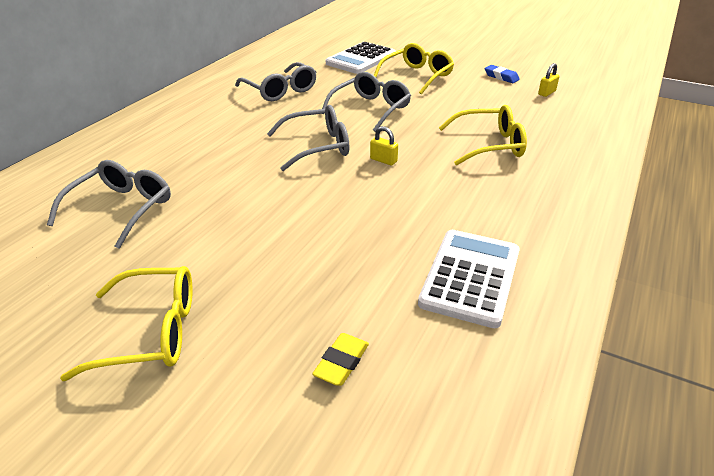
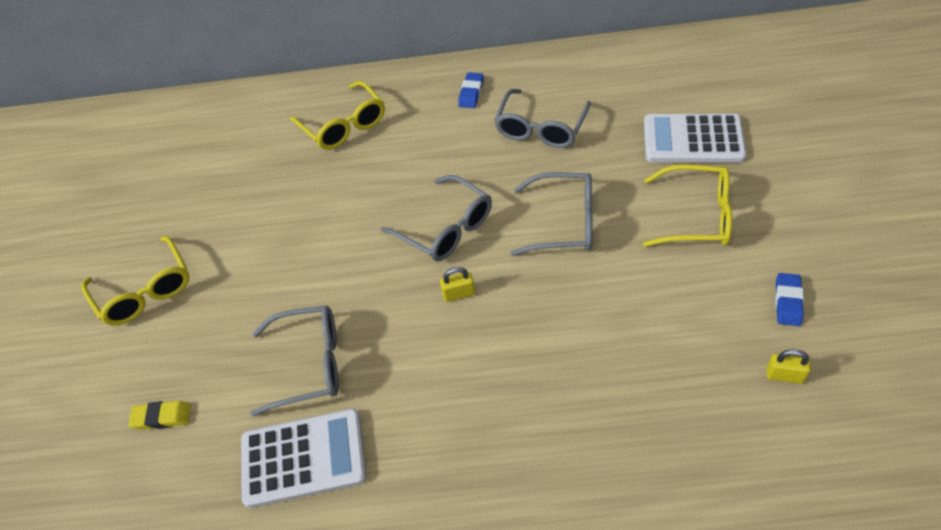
camera: 65 degrees right, 15 degrees up
grey glasses [47,160,171,249] -> grey glasses moved to [250,305,339,417]
yellow padlock [370,126,398,166] -> yellow padlock turned 75 degrees clockwise [440,267,475,302]
yellow glasses [439,105,527,166] -> yellow glasses moved to [290,81,385,150]
none -> blue eraser [458,72,484,108]

